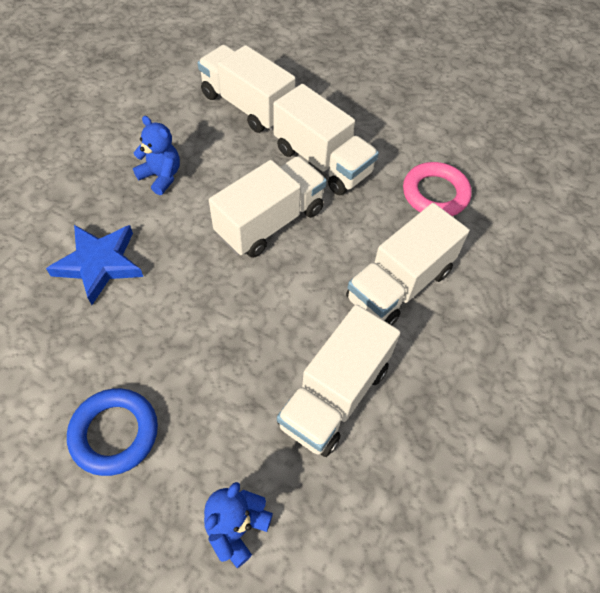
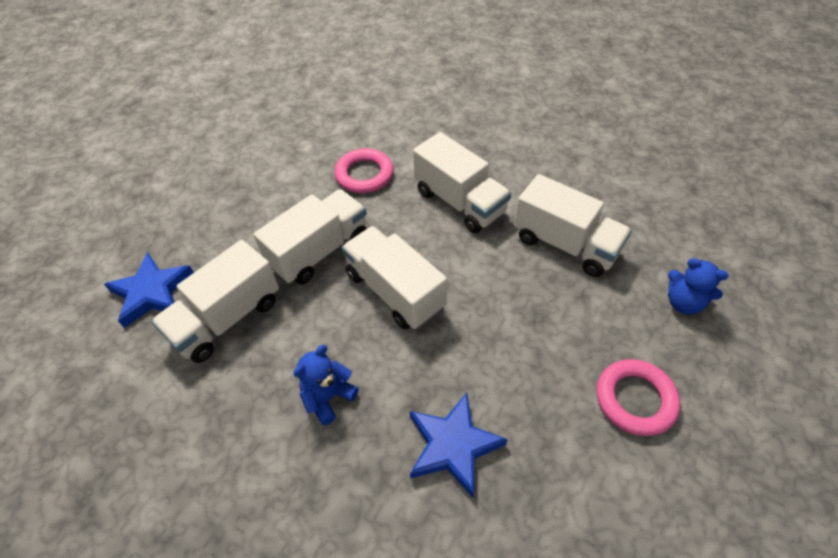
camera: 85 degrees left, 5 degrees down
blue ring [67,388,158,476] -> pink ring [597,359,681,436]
none -> blue star [104,252,194,328]

